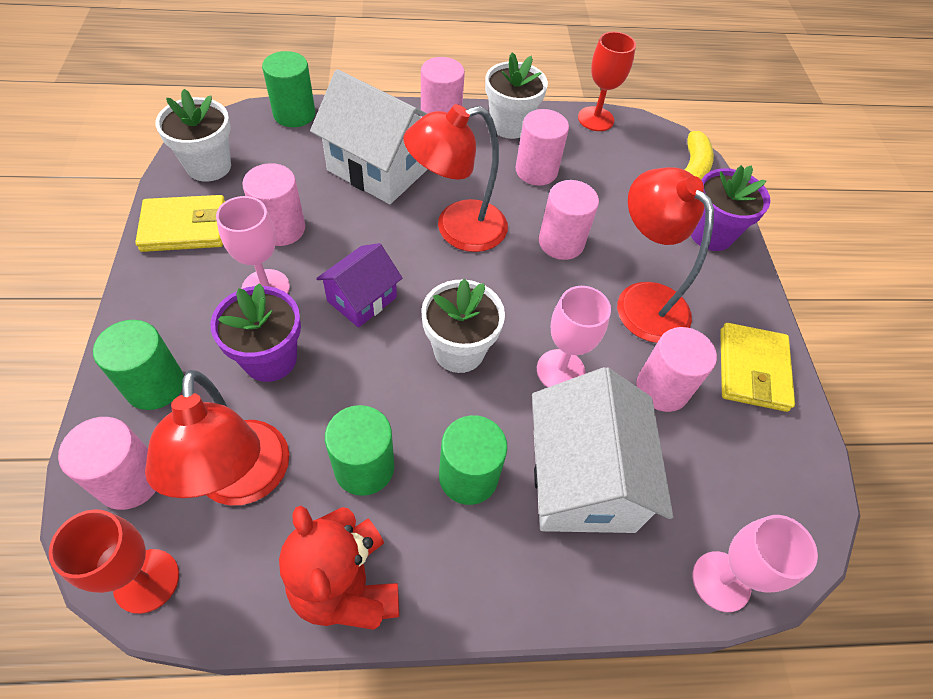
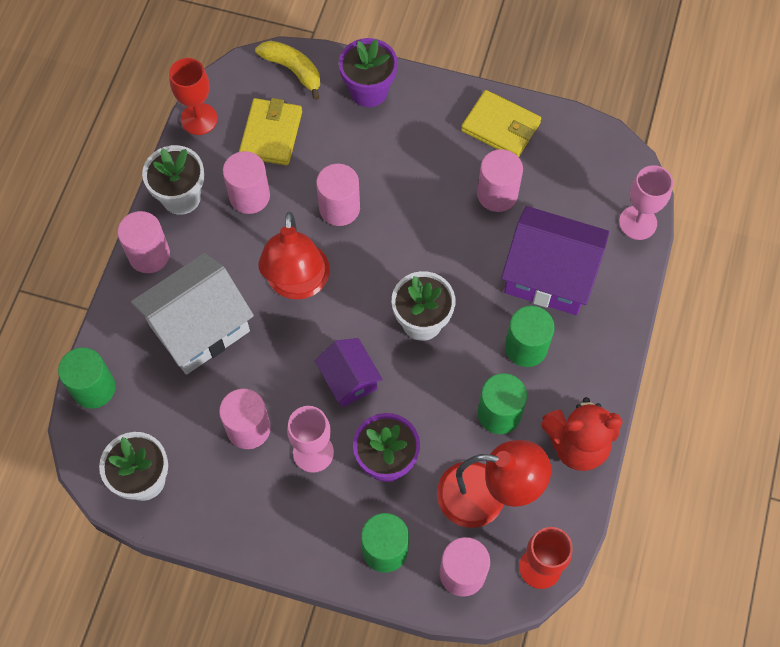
camera: 65 degrees left, 10 degrees up
yellow wallet [135,195,225,252] -> yellow wallet moved to [239,98,302,166]
white house [532,367,673,533] -> purple house [501,206,609,315]
pink goblet [537,286,611,388] -> none
red lamp [617,167,714,343] -> none

